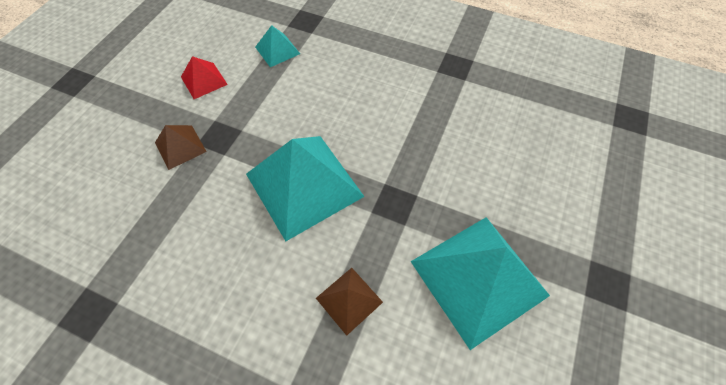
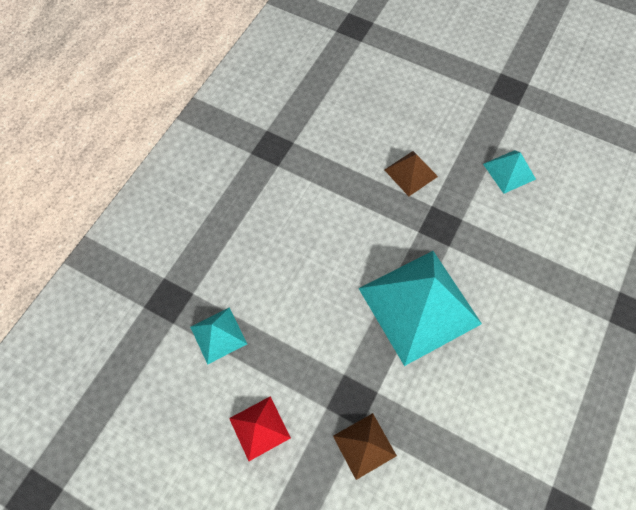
camera: 85 degrees left, 5 degrees up
brown pyramid [316,268,383,336] -> brown pyramid moved to [385,151,438,196]
turquoise pyramid [410,217,550,350] -> turquoise pyramid [483,150,536,194], size x0.47

